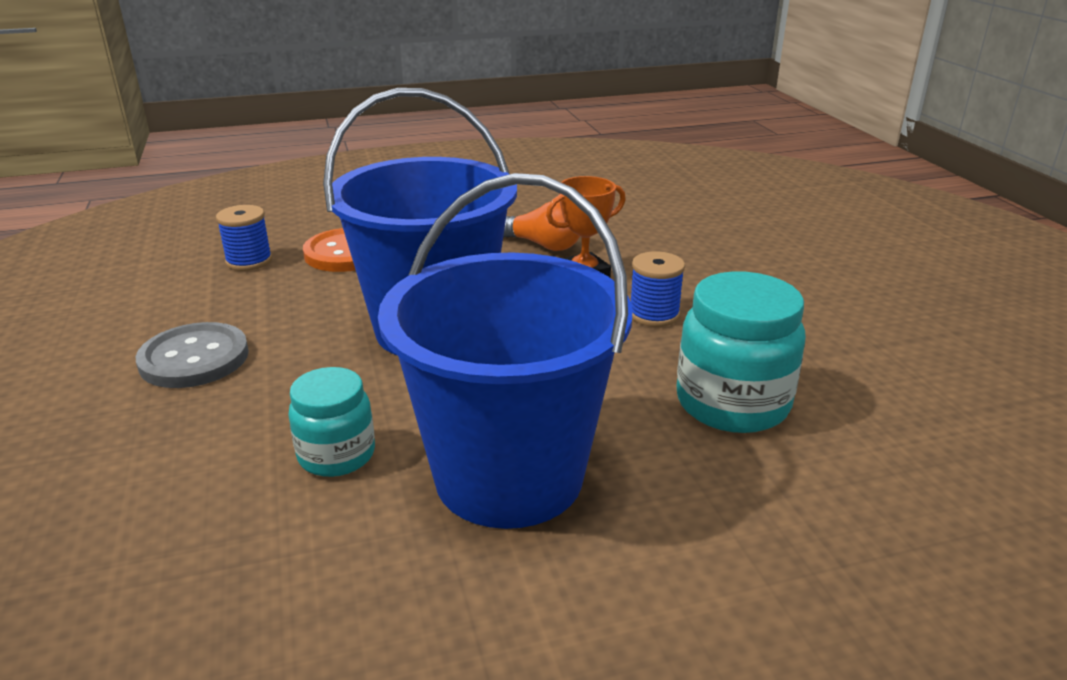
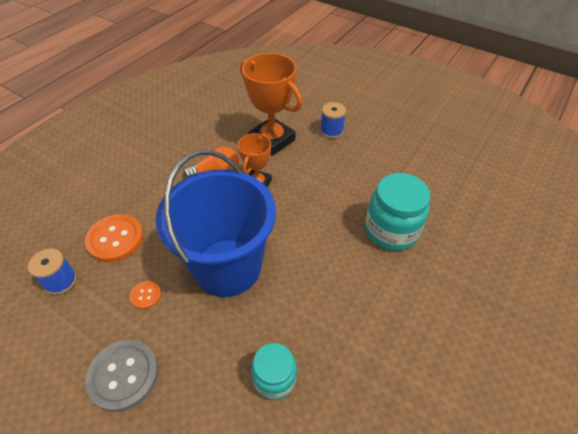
camera: 40 degrees left, 20 degrees up
blue bucket [378,173,633,529] -> none
blue spool [631,251,685,327] -> blue spool moved to [320,102,346,139]
none -> orange button [130,281,161,309]
none -> orange trophy [240,53,303,156]

